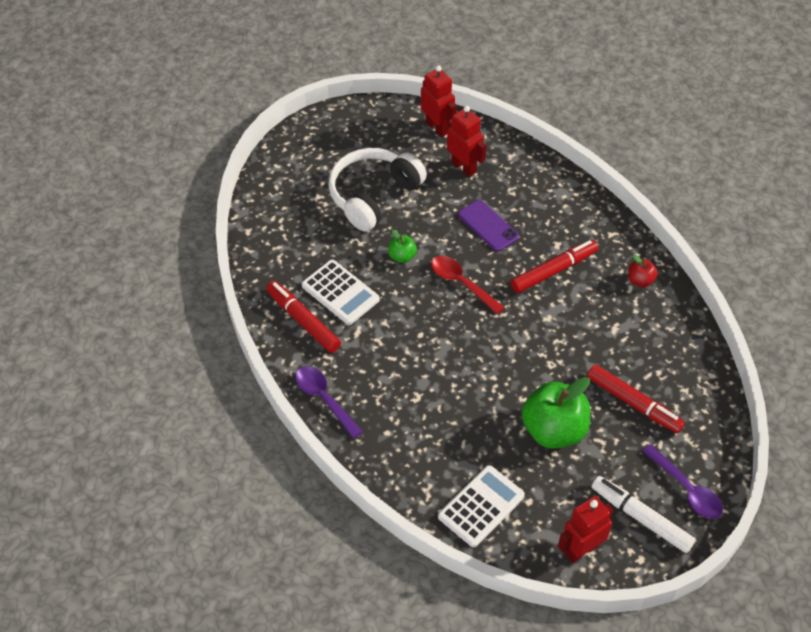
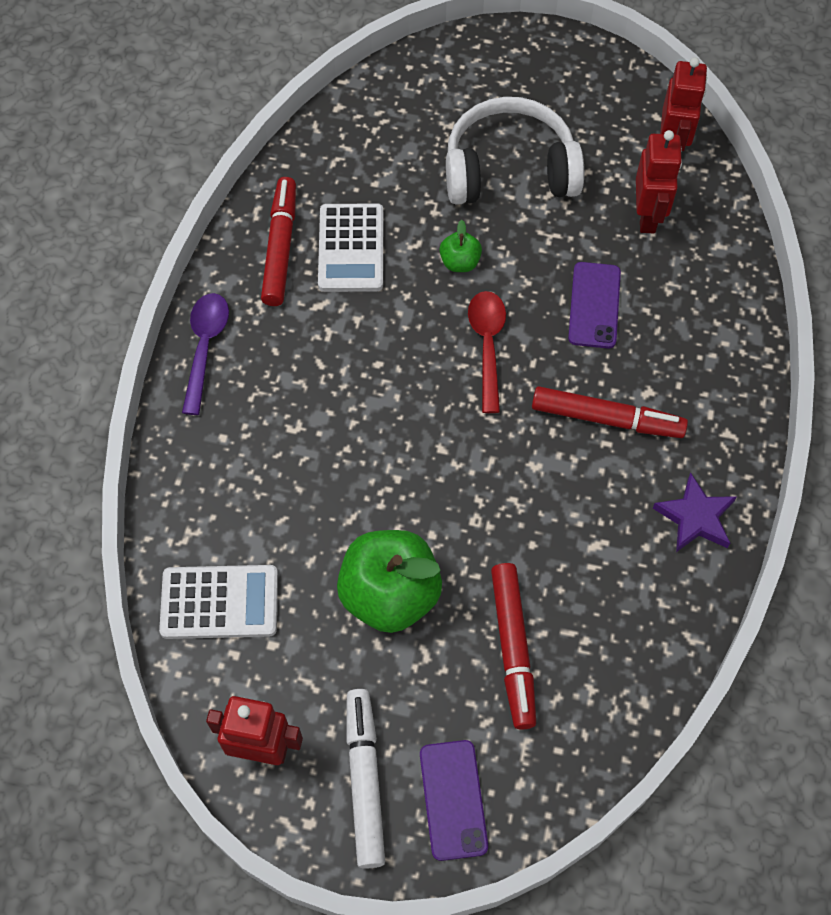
camera: 45 degrees right, 10 degrees up
red apple [628,254,658,287] -> purple star [653,473,737,552]
purple spoon [642,444,723,519] -> purple phone [420,740,488,861]

